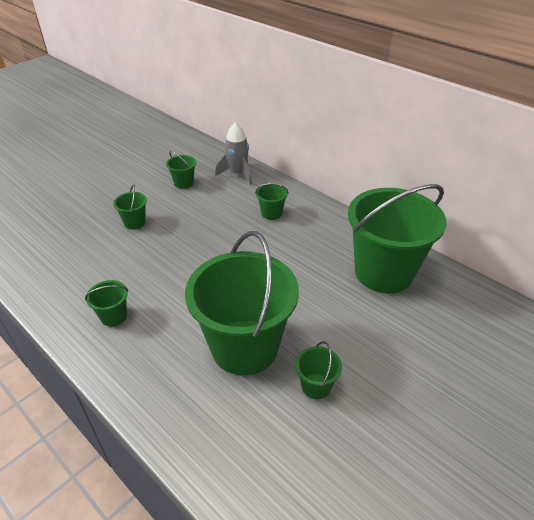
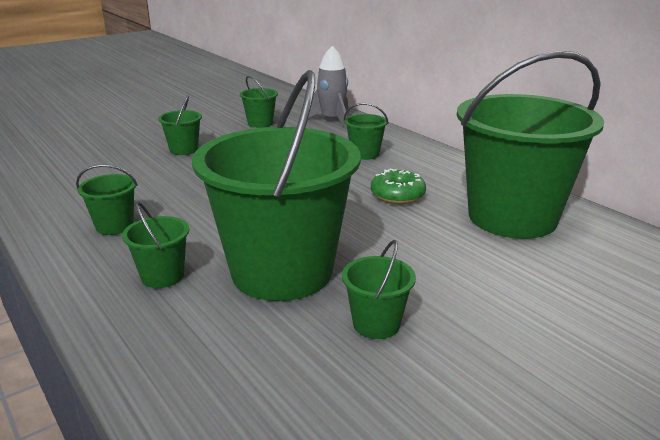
camera: 10 degrees right, 15 degrees down
none -> green bucket [122,202,189,288]
none -> green donut [371,169,426,204]

